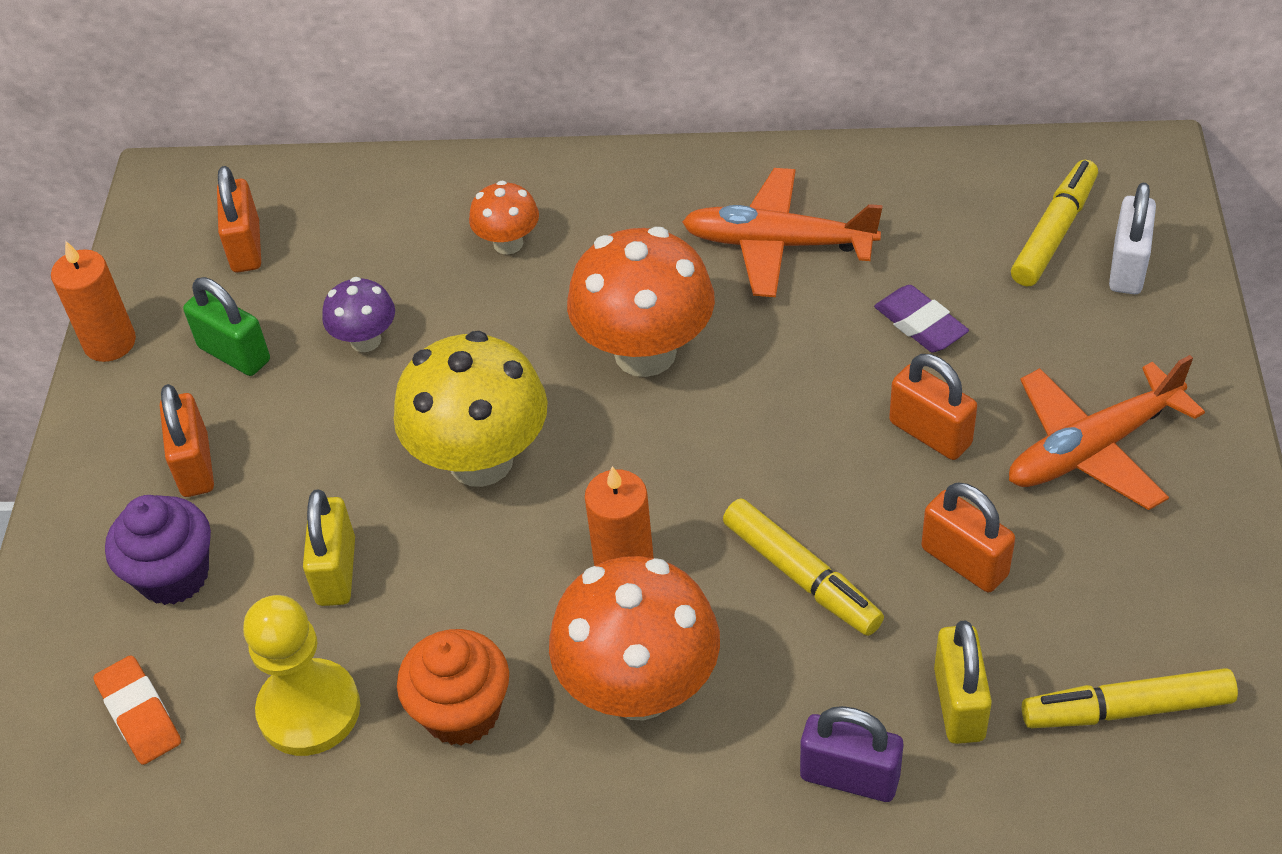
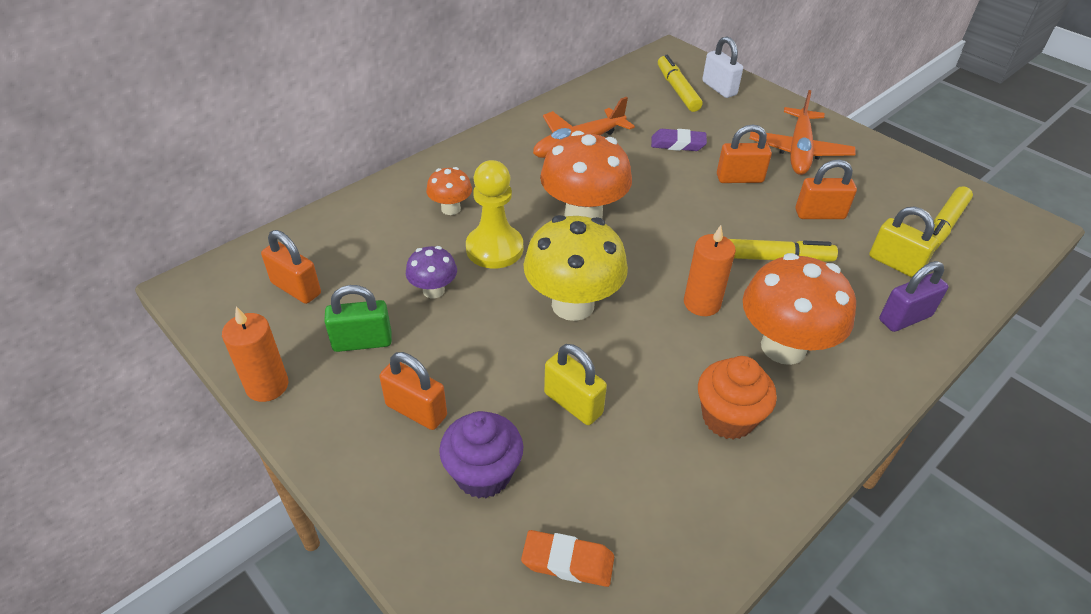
camera: 50 degrees left, 5 degrees down
yellow pawn [243,595,360,756] -> yellow pawn moved to [466,160,523,269]

